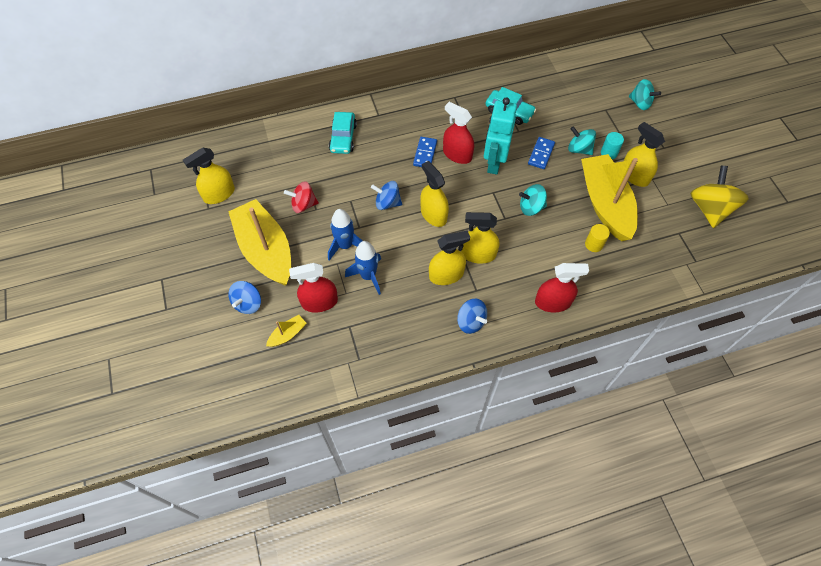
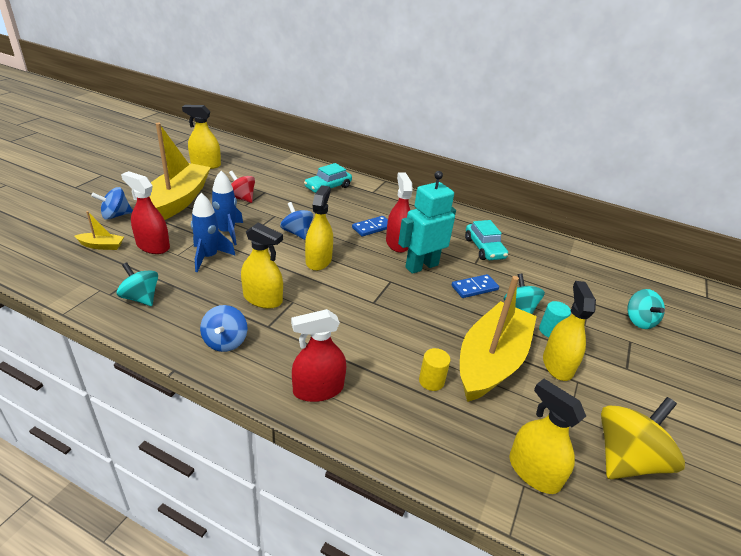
camera: 40 degrees right, 25 degrees down
yellow spray bottle [461,212,500,264] -> yellow spray bottle moved to [509,379,586,494]
turquoise spinning top [519,184,547,216] -> turquoise spinning top moved to [116,262,158,306]
red spray bottle [535,263,589,312] -> red spray bottle turned 120 degrees clockwise [291,309,346,402]

